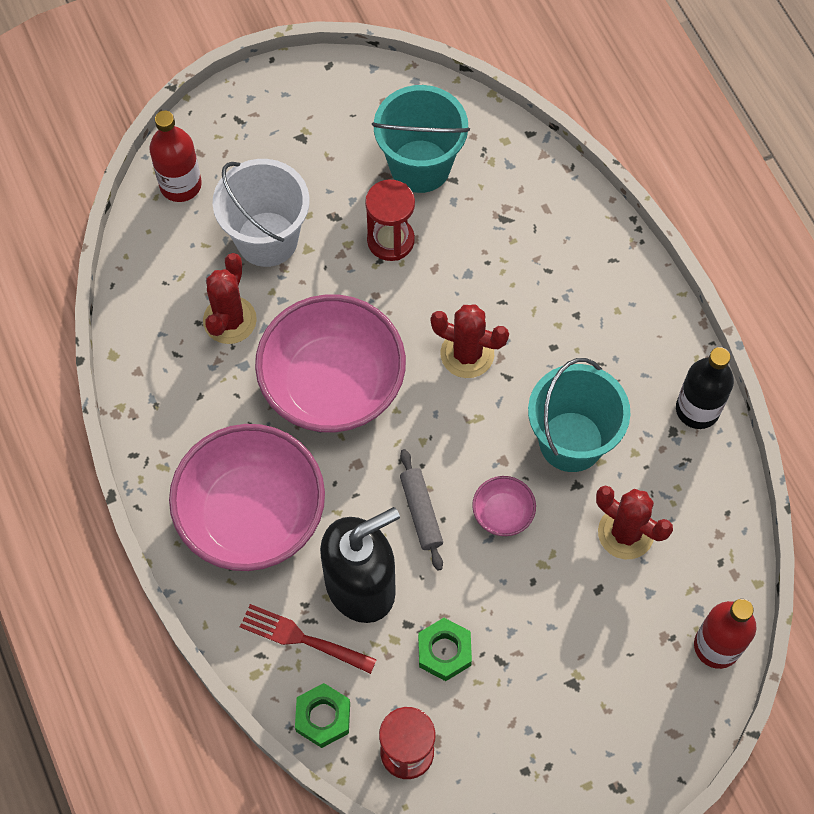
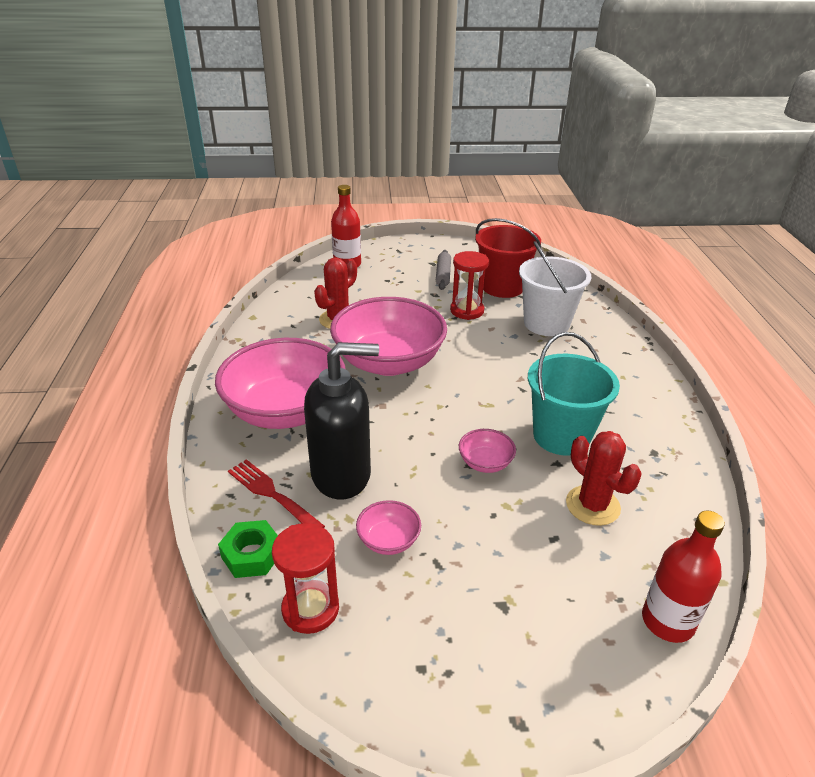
camera: 20 degrees right, 30 degrees down
white bucket [213,159,310,267] -> white bucket moved to [519,241,591,336]
turquoise bucket [372,85,470,193] -> red bucket [475,218,541,298]
grey rolling pin [400,449,443,571] -> grey rolling pin moved to [436,250,451,290]
green nut [418,618,472,681] -> pink bowl [356,500,421,555]
red cactus [431,304,509,378] -> none
black bottle [676,347,734,429] -> none

